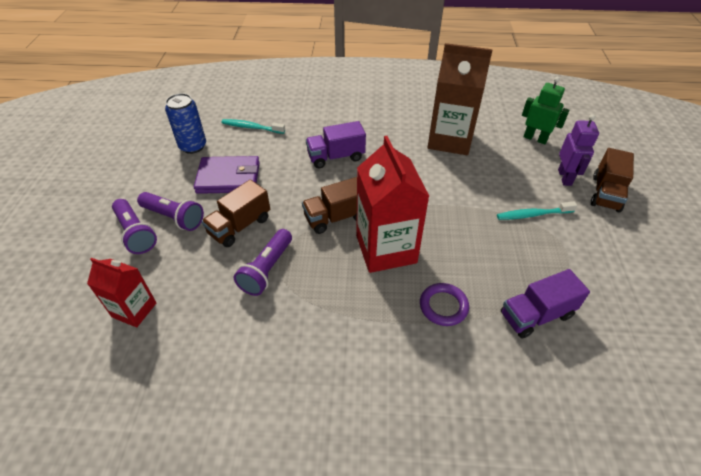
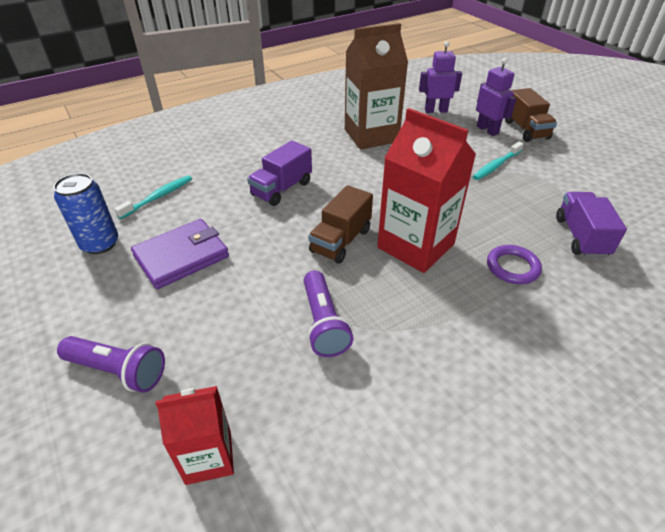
camera: 35 degrees left, 5 degrees down
purple flashlight [137,192,204,231] -> none
brown truck [202,179,270,247] -> none
turquoise toothbrush [222,119,285,134] -> turquoise toothbrush turned 150 degrees clockwise [114,175,192,219]
purple truck [501,269,590,338] -> purple truck turned 150 degrees clockwise [556,192,627,258]
green robot [522,77,569,144] -> purple robot [419,41,462,113]

